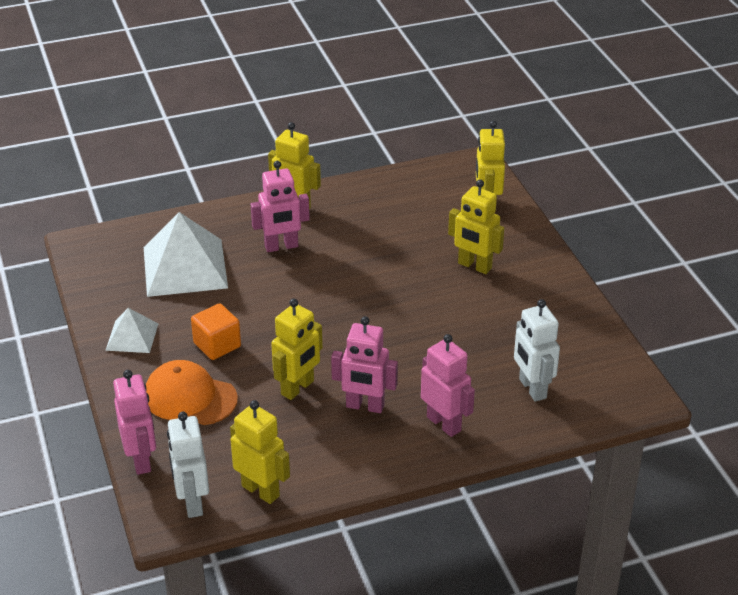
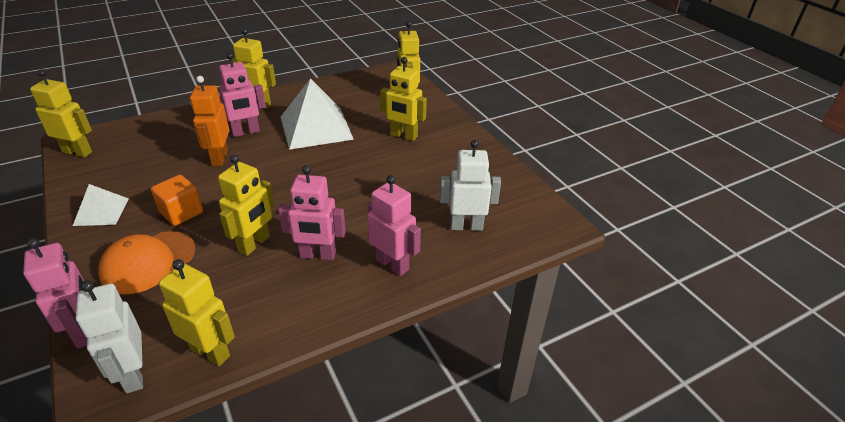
camera: 10 degrees left, 0 degrees up
white pyramid [144,212,228,297] -> white pyramid moved to [281,78,354,150]
orange cap [146,360,238,425] -> orange cap turned 60 degrees counterclockwise [98,231,196,294]
white robot [514,299,560,402] -> white robot turned 120 degrees clockwise [440,140,501,231]
none -> yellow robot [30,70,92,157]
none -> orange robot [190,76,230,166]

